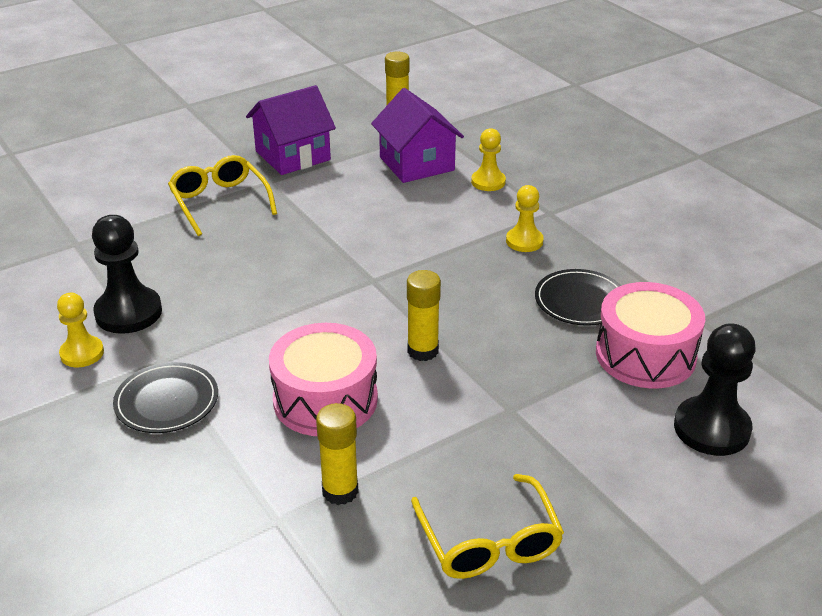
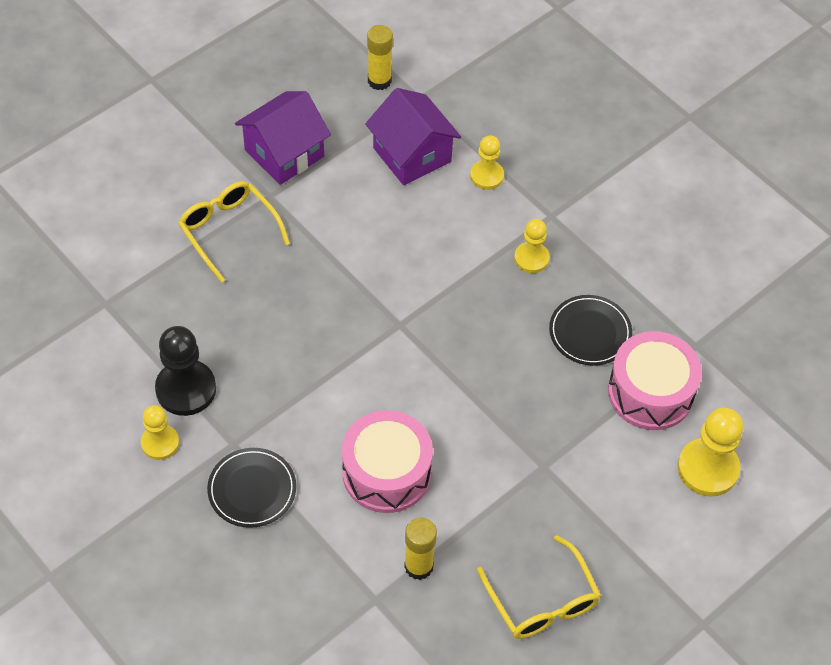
camera: 10 degrees left, 20 degrees up
yellow glue stick [407,270,441,361] -> none
black pawn [674,323,756,456] -> yellow pawn [678,408,743,497]

